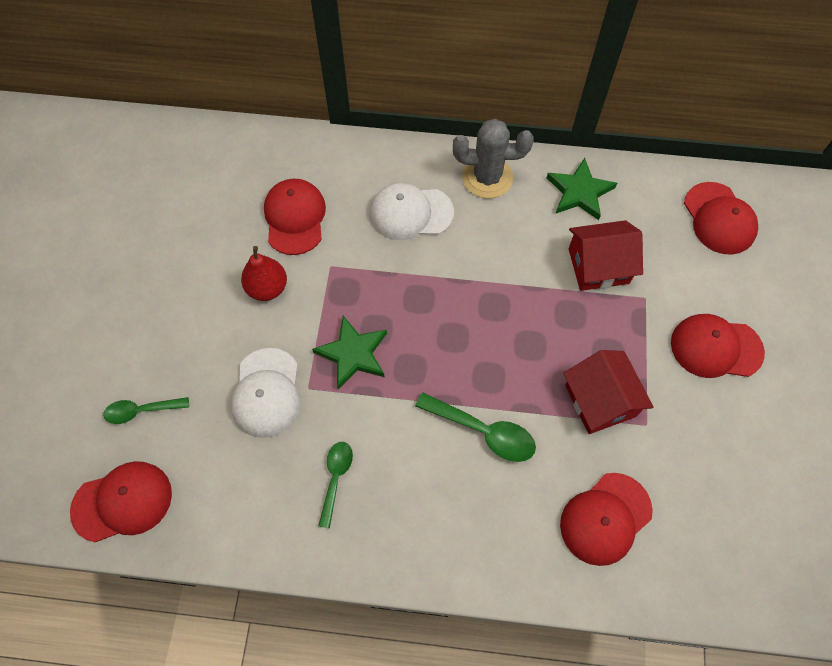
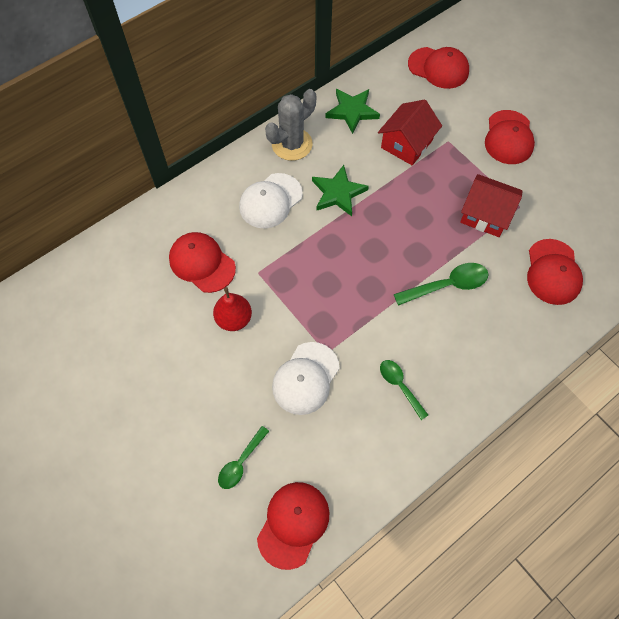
camera: 45 degrees left, 0 degrees up
white cap [231,348,301,438] -> white cap turned 75 degrees clockwise [272,342,340,415]
green star [312,316,387,389] -> green star moved to [312,165,369,216]
red cap [671,314,765,378] -> red cap turned 45 degrees counterclockwise [485,110,535,164]

